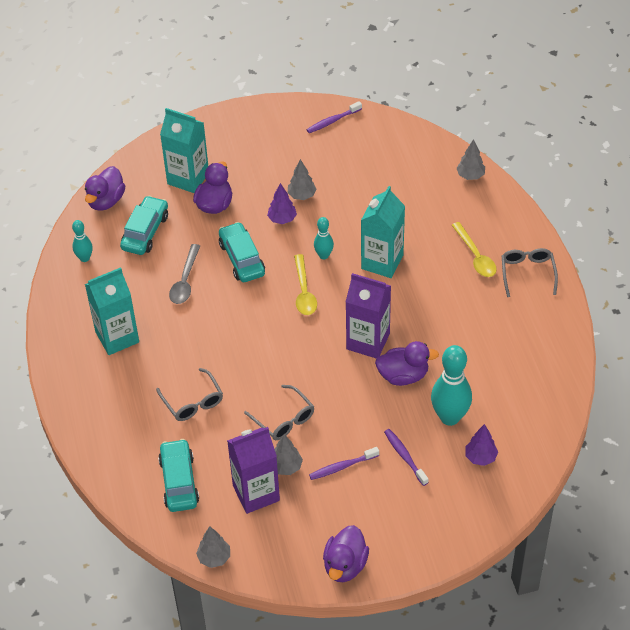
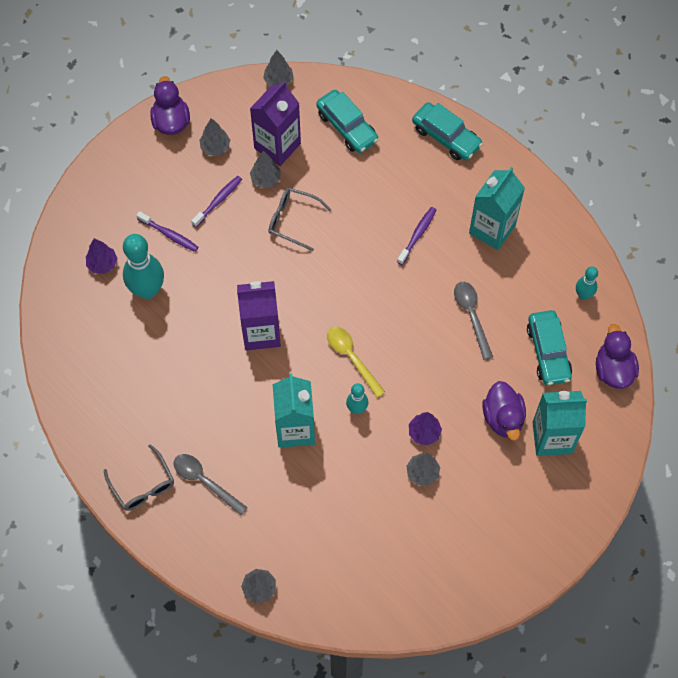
camera: 150 degrees right, 15 degrees up
grey glasses [156,368,223,421] -> none
turquoise car [219,222,265,282] -> turquoise car moved to [412,102,483,160]
purple toothbrush [306,101,362,133] -> purple toothbrush moved to [397,207,436,265]
purple duck [375,341,439,386] -> none
yellow spoon [452,222,497,277] -> grey spoon [173,454,248,515]
none -> grey tree [199,118,230,155]

